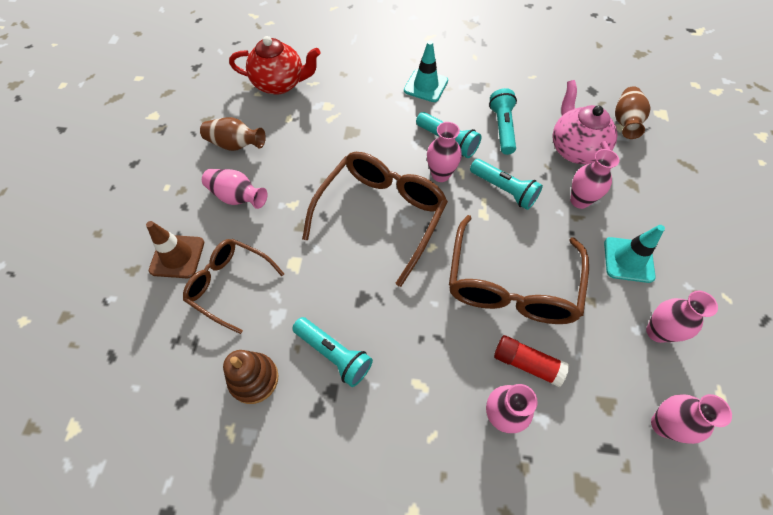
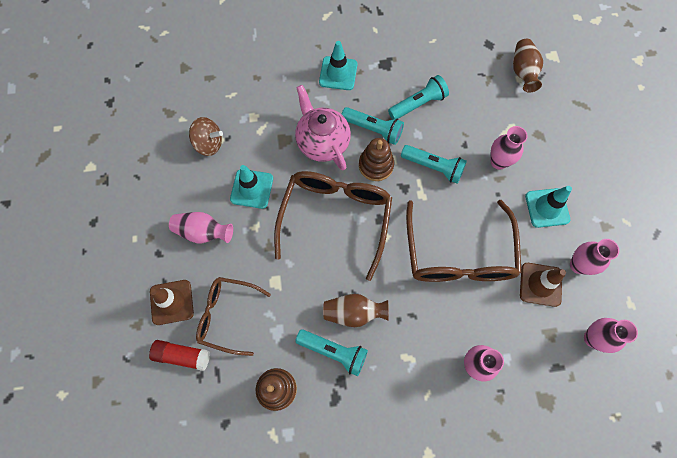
camera: 15 degrees left, 10 degrees up
brown vase [200,117,266,151] -> brown vase moved to [323,294,389,327]
red teapot [229,36,321,95] -> none
pink vase [427,122,462,182] -> brown stacking toy [359,138,394,181]
turquoise flashlight [489,88,517,155] -> turquoise flashlight turned 75 degrees clockwise [388,75,449,119]
red glue stick [494,335,569,387] -> red glue stick moved to [149,340,210,371]
pink teapot [553,80,618,170] -> pink teapot moved to [295,85,351,171]
none -> brown spinning top [189,117,223,156]
none -> turquoise traffic cone [230,165,273,209]
none -> brown traffic cone [520,263,566,307]

